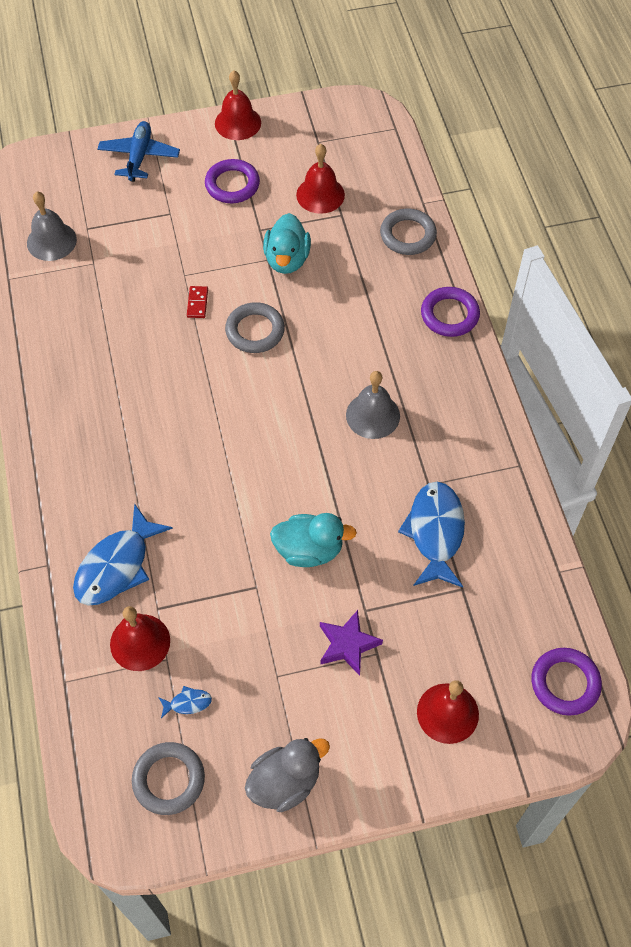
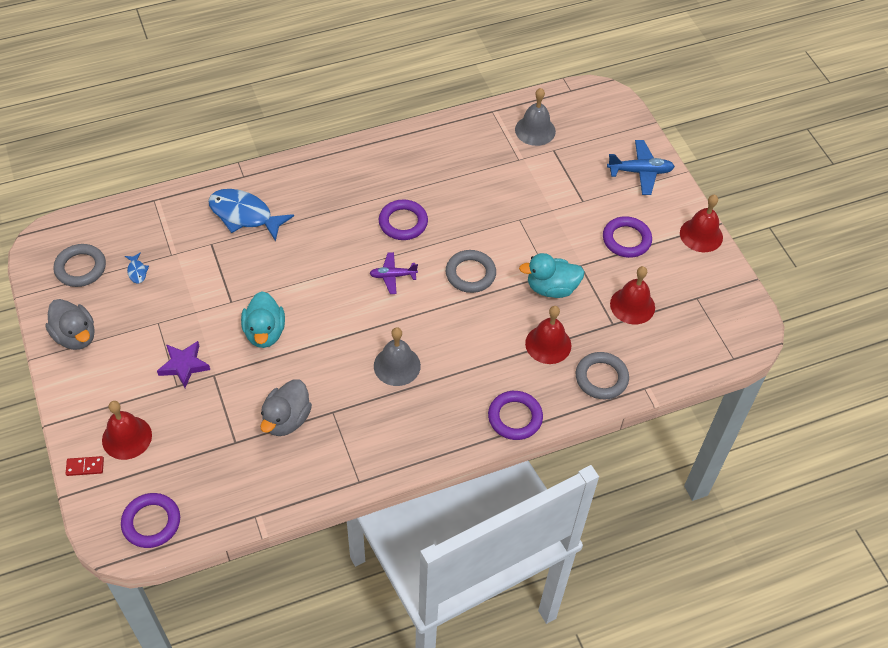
camera: 80 degrees right, 5 degrees down
red bell [110,606,170,671] -> red bell moved to [525,306,571,364]
red domino [187,286,208,318] -> red domino moved to [66,456,104,476]
blue fish [398,482,465,588] -> grey duck [260,379,312,436]
none -> purple plane [369,252,418,294]
none -> purple ring [379,199,428,240]

